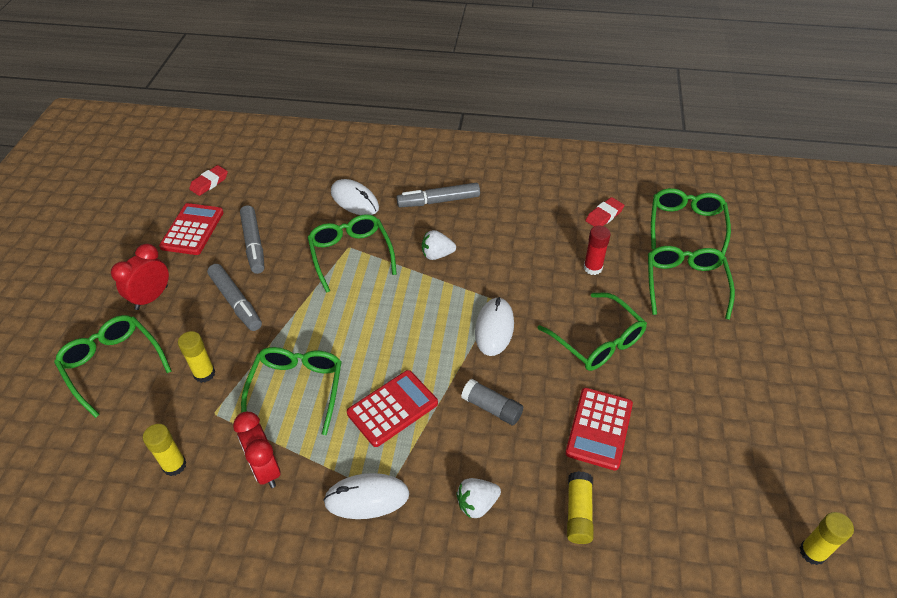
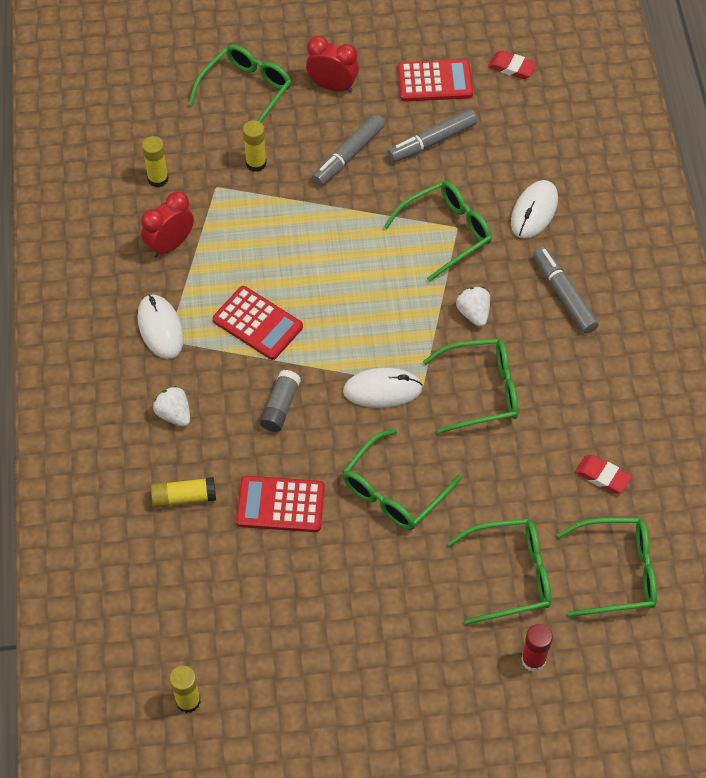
camera: 75 degrees right, 10 degrees up
green glasses [241,347,342,435] -> green glasses moved to [423,338,518,434]
red glue stick [584,225,611,275] -> red glue stick moved to [521,624,553,672]

